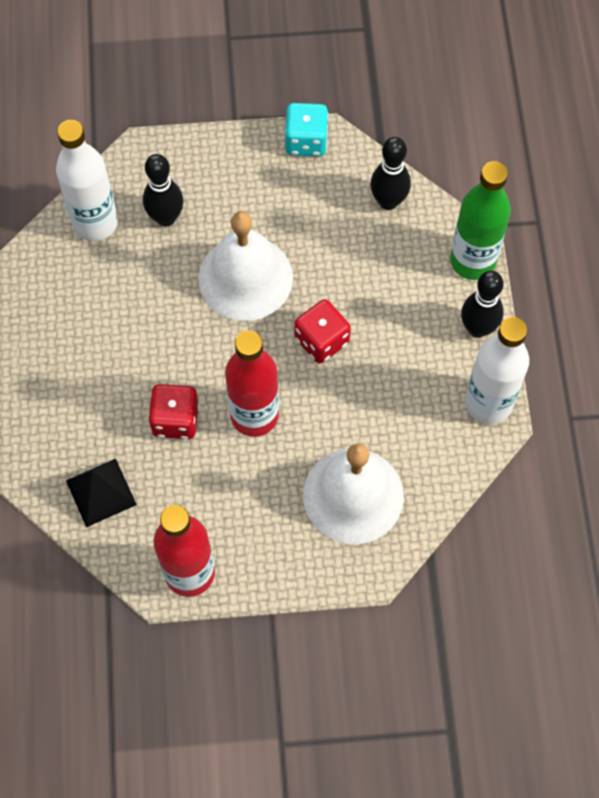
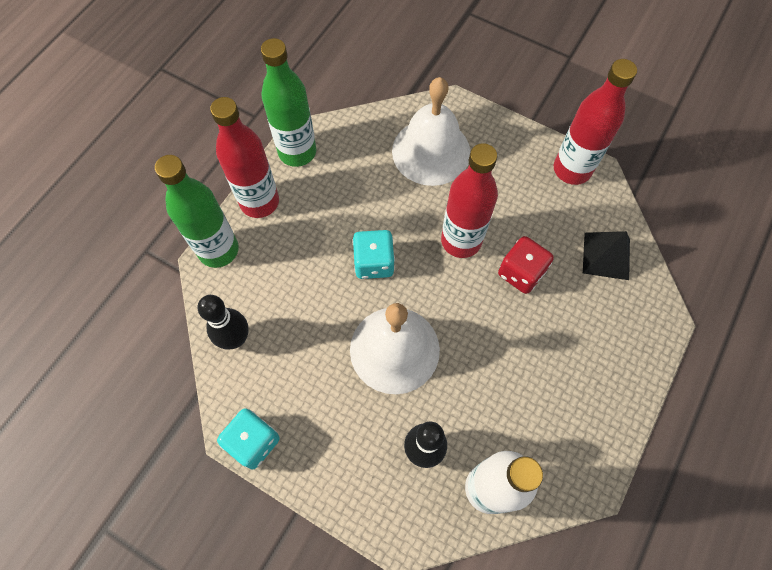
camera: 145 degrees left, 0 degrees up
red dice [295,299,351,363] -> turquoise dice [352,230,395,279]
black bowling pin [461,271,504,338] -> red bottle [210,97,279,218]
white bottle [465,317,529,424] -> green bottle [261,38,316,167]

